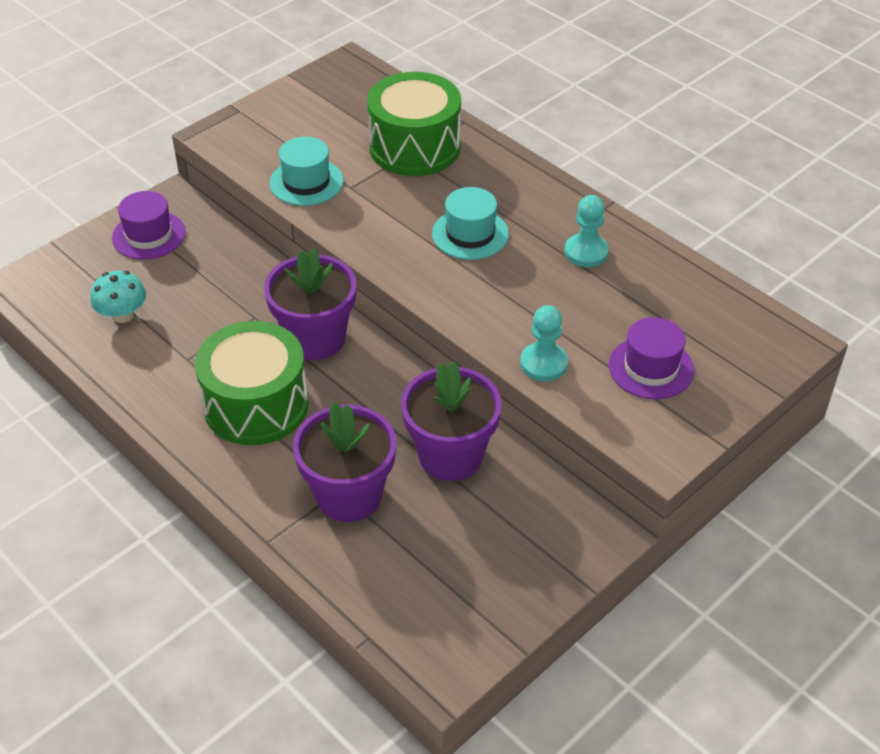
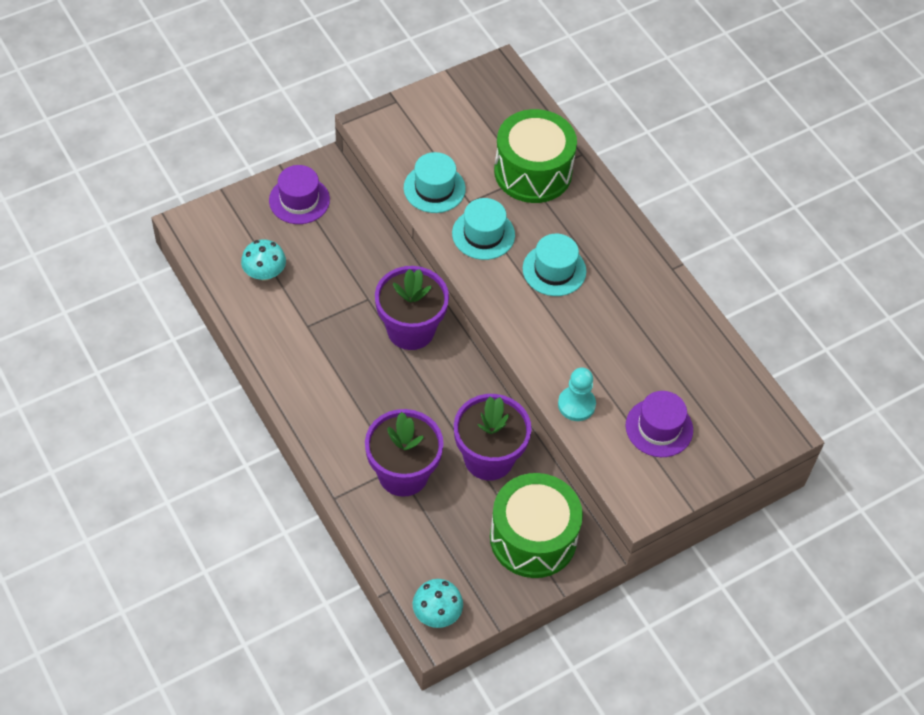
camera: 10 degrees right, 10 degrees up
green drum [195,321,309,445] -> green drum moved to [490,473,583,578]
turquoise pawn [565,195,609,267] -> none
none -> turquoise mushroom [413,579,463,628]
none -> turquoise hat [452,198,515,260]

